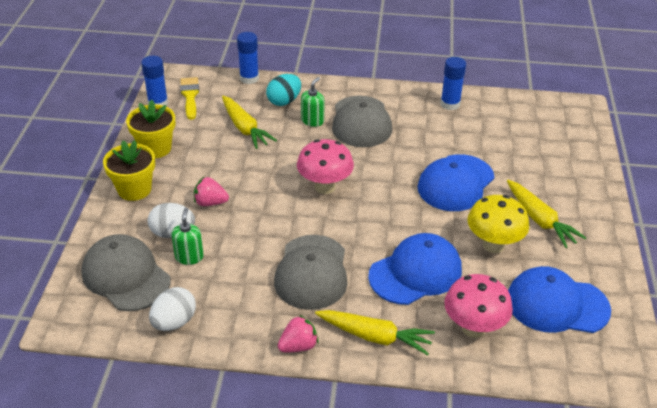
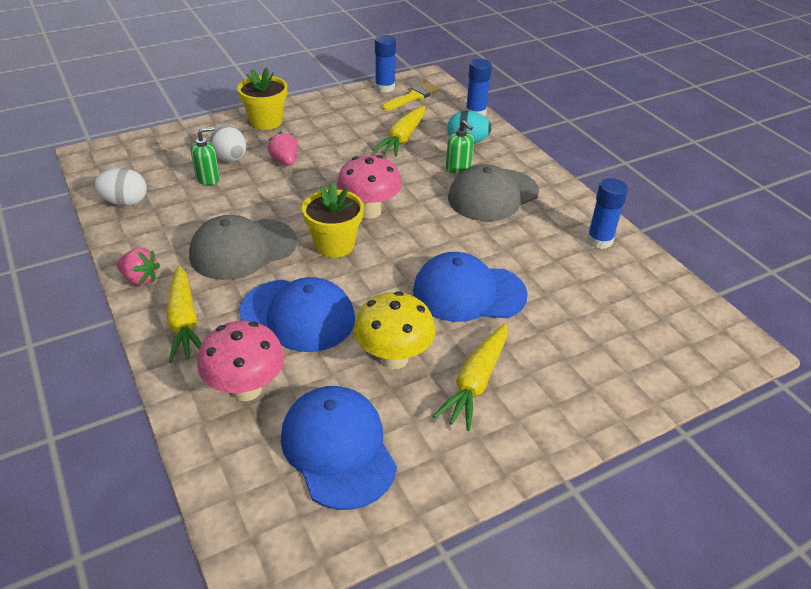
camera: 55 degrees right, 0 degrees up
grey cap [81,234,170,311] -> none
yellow flower pot [126,100,175,158] -> yellow flower pot moved to [302,183,364,258]
green soap dispenser [301,77,324,127] -> green soap dispenser turned 60 degrees clockwise [446,120,474,174]

